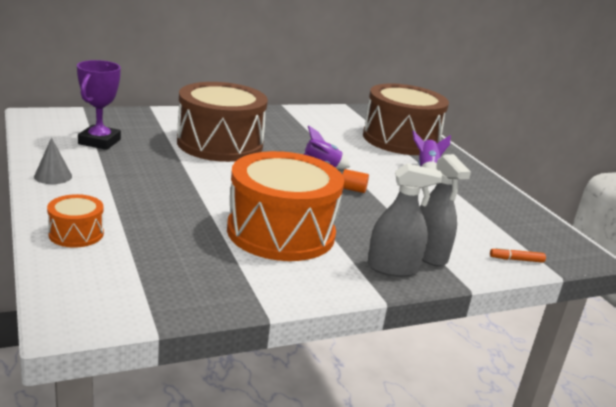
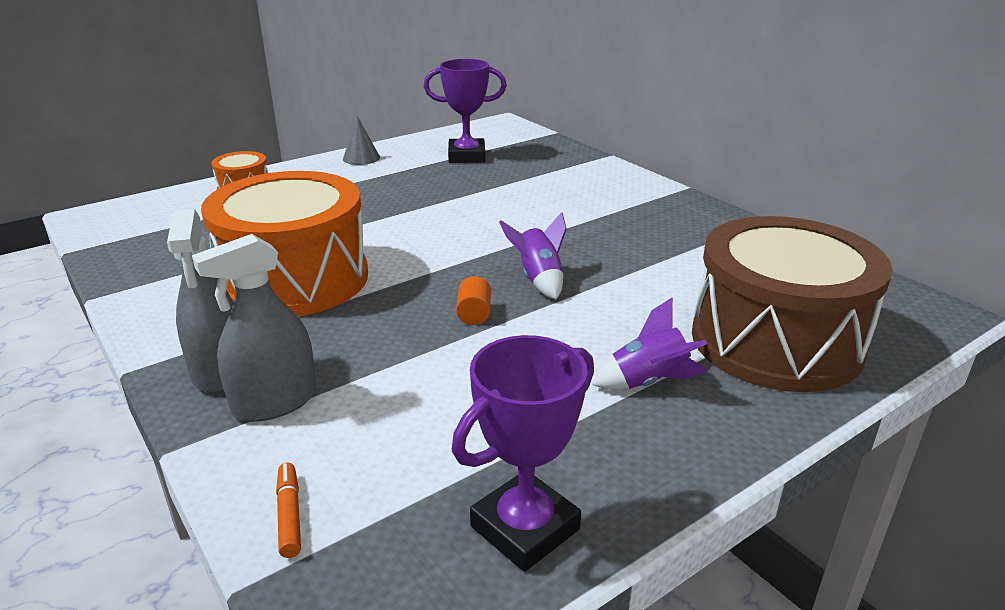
camera: 80 degrees right, 5 degrees up
brown drum [177,82,268,162] -> none
none -> purple trophy [452,335,594,572]

